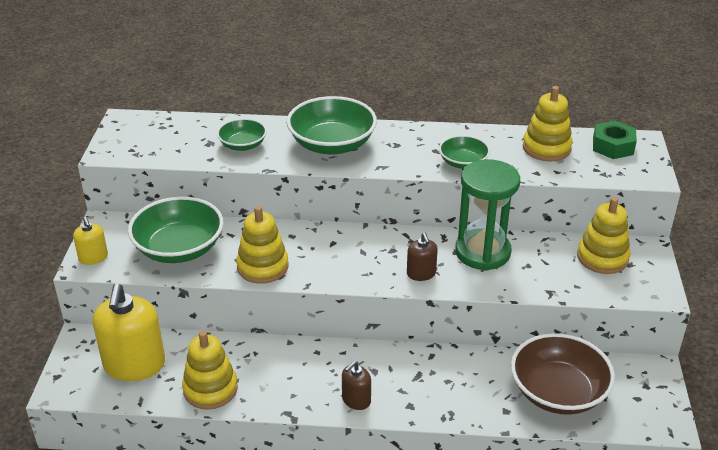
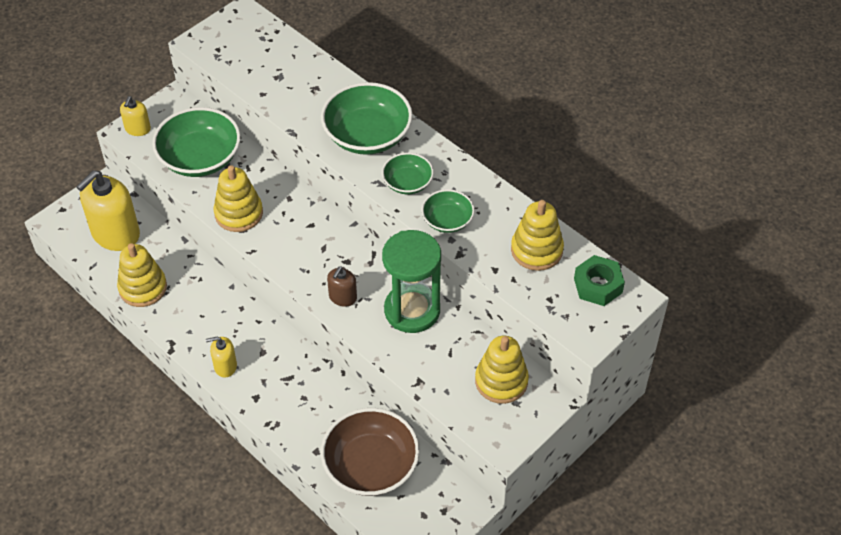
camera: 40 degrees right, 15 degrees up
green bowl [217,118,267,151] -> green bowl moved to [382,153,434,194]
brown soap dispenser [342,361,371,410] -> yellow soap dispenser [206,336,237,377]

